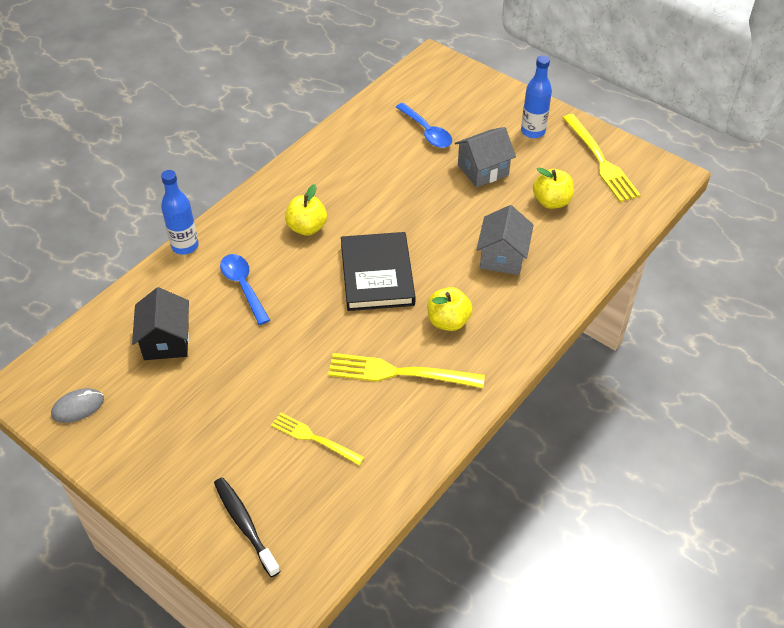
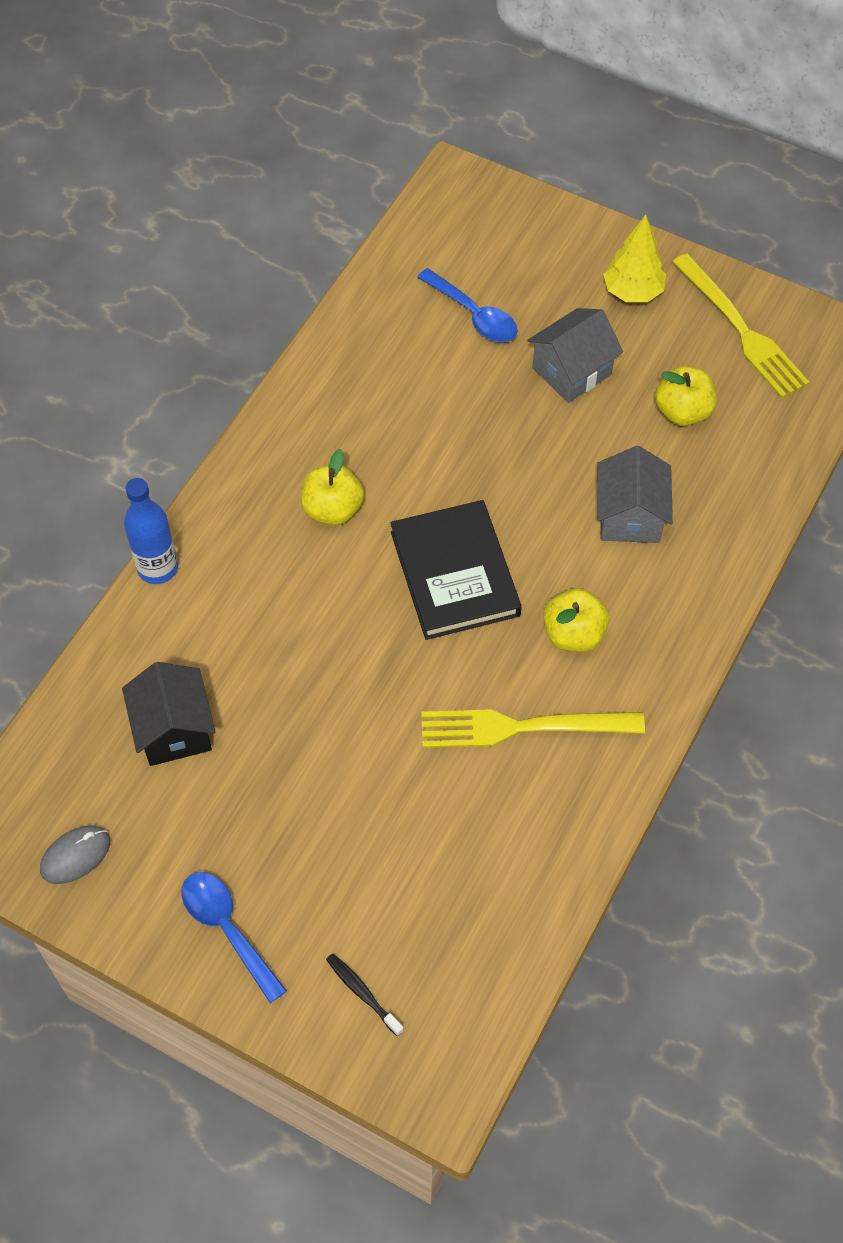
camera: 10 degrees left, 10 degrees up
black toothbrush [214,477,280,577] -> black toothbrush [326,954,404,1036], size x0.62
blue spoon [220,254,270,325] -> blue spoon moved to [181,872,287,1003]
yellow fork [271,413,365,465] -> none
blue bottle [521,55,552,138] -> yellow tree [603,215,666,302]

